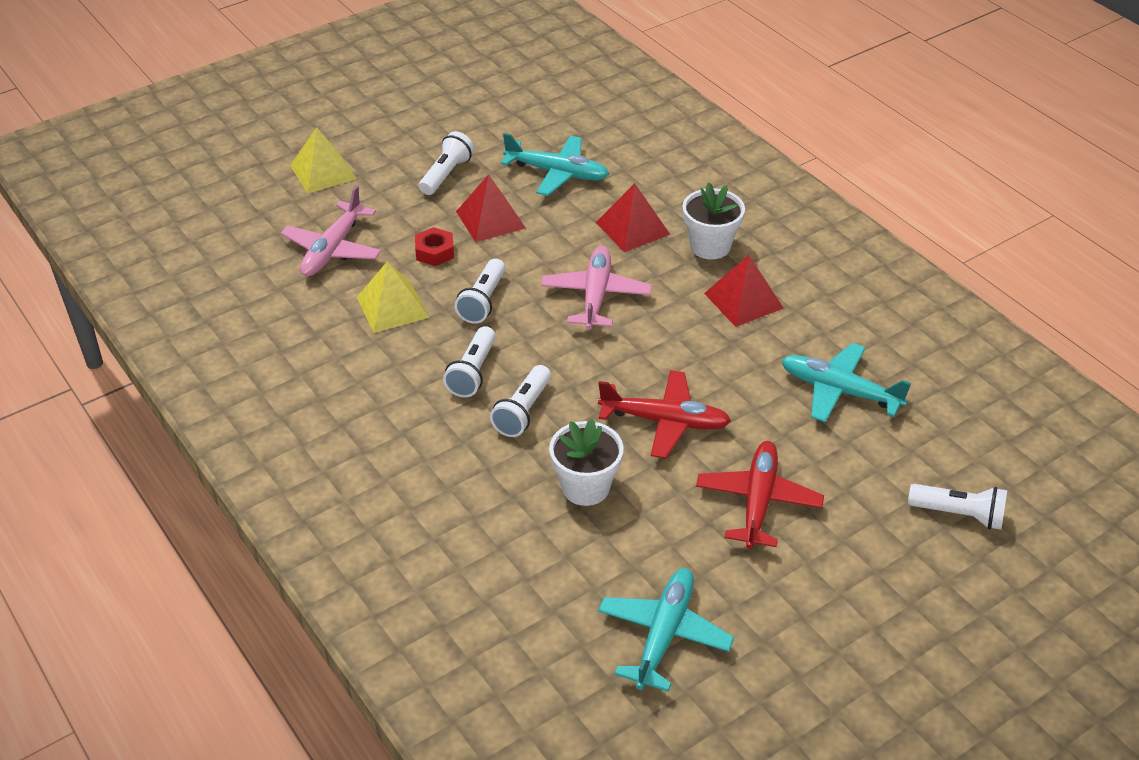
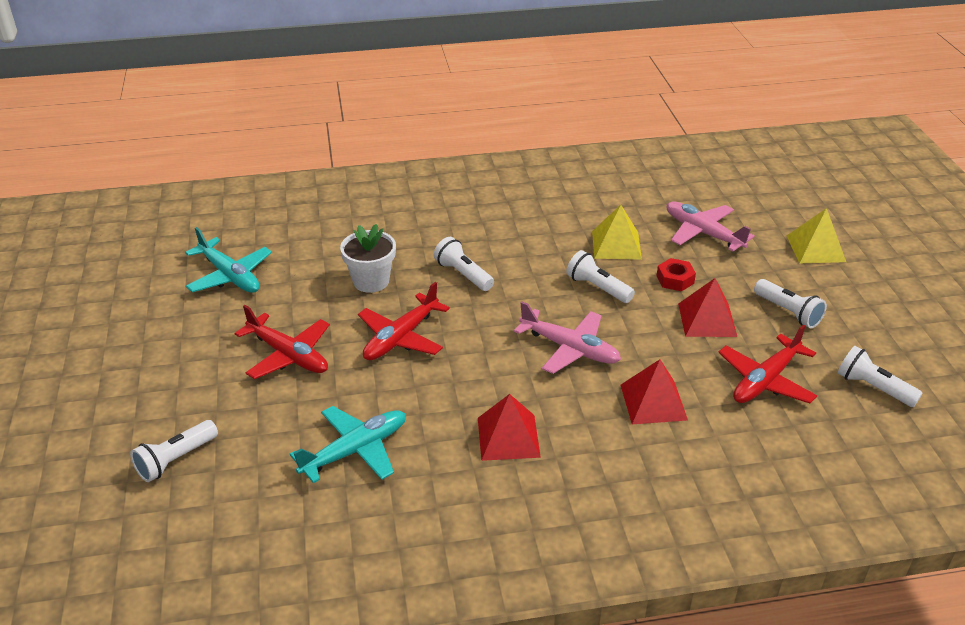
camera: 115 degrees right, 5 degrees down
white flashlight [443,326,496,397] -> white flashlight moved to [838,346,923,407]
turquoise plane [501,133,609,196] -> red plane [718,324,817,403]
white flower pot [683,182,745,259] -> none

